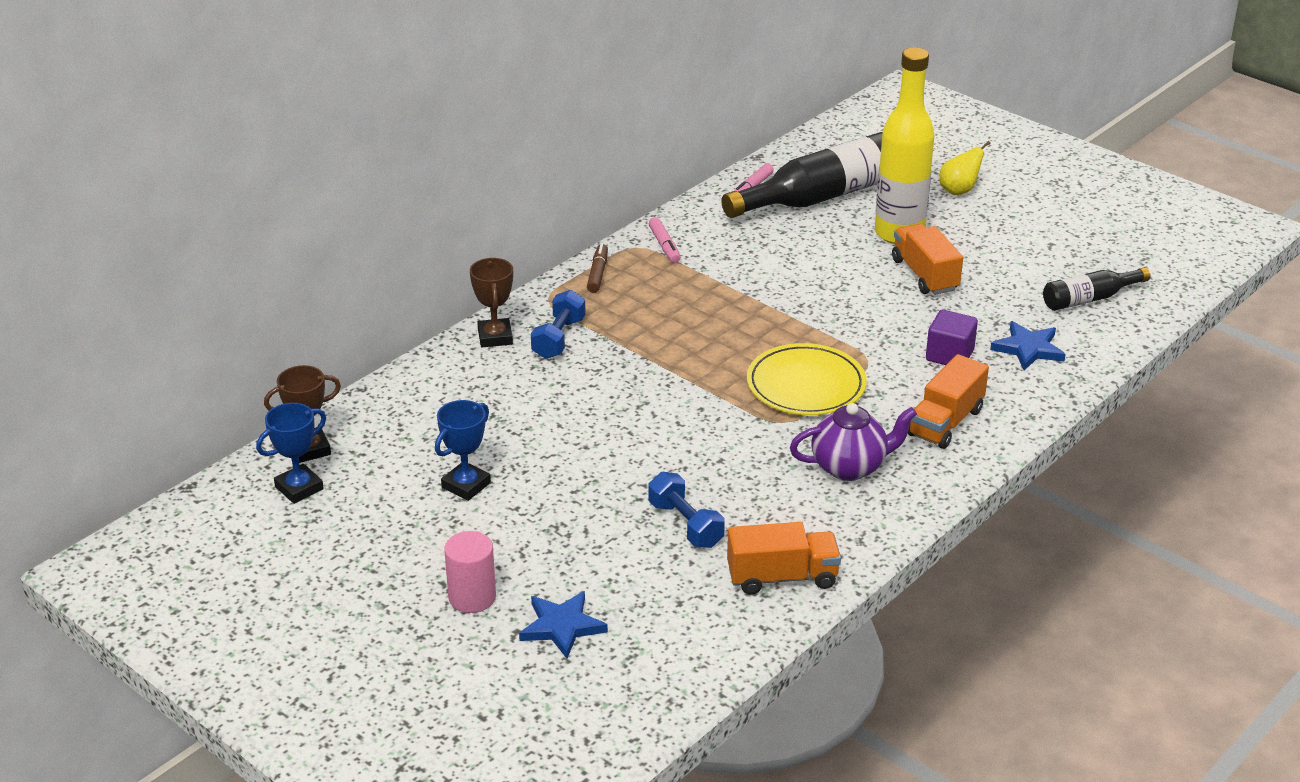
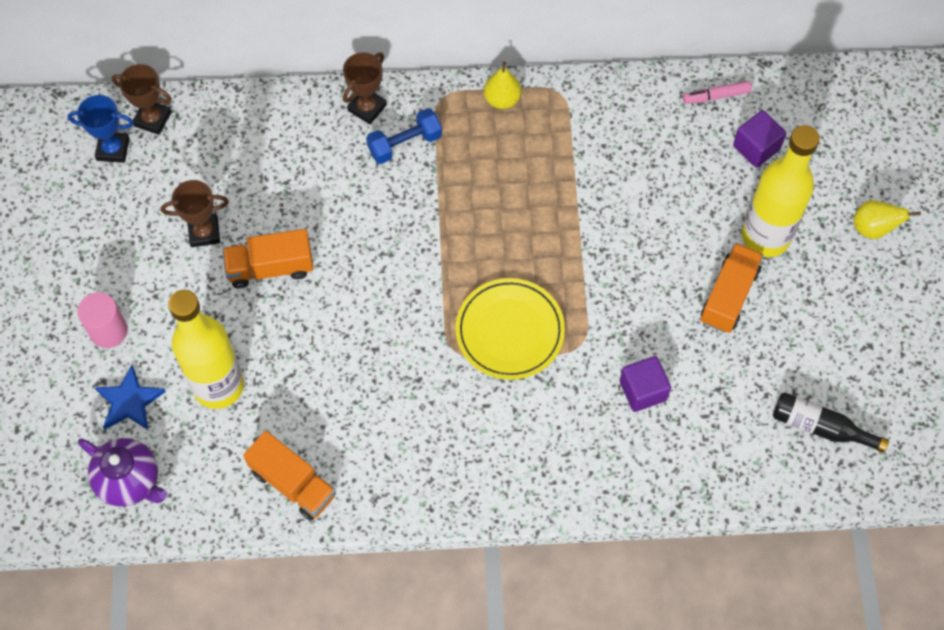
camera: 45 degrees right, 30 degrees up
blue trophy [435,400,491,501] -> brown trophy [161,180,229,247]
brown marker [587,243,608,293] -> yellow pear [484,62,521,109]
blue dumbbell [648,472,725,548] -> none
pink marker [649,217,681,263] -> none
black bottle [721,132,882,218] -> purple cube [733,110,786,168]
purple teapot [790,403,917,481] -> purple teapot moved to [78,438,167,507]
orange truck [908,354,989,449] -> orange truck moved to [222,229,313,288]
blue star [990,321,1066,370] -> none
none -> yellow bottle [168,290,244,409]

